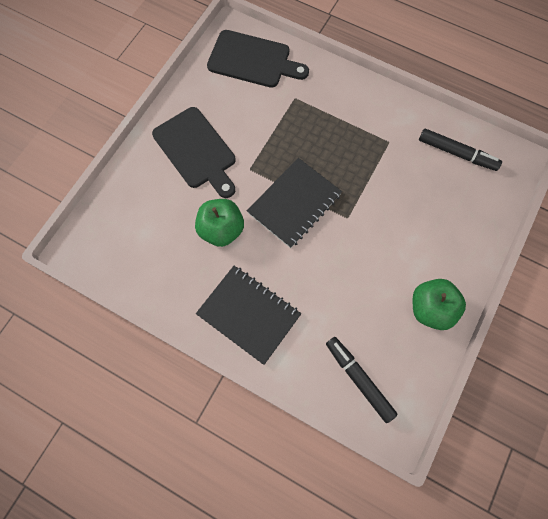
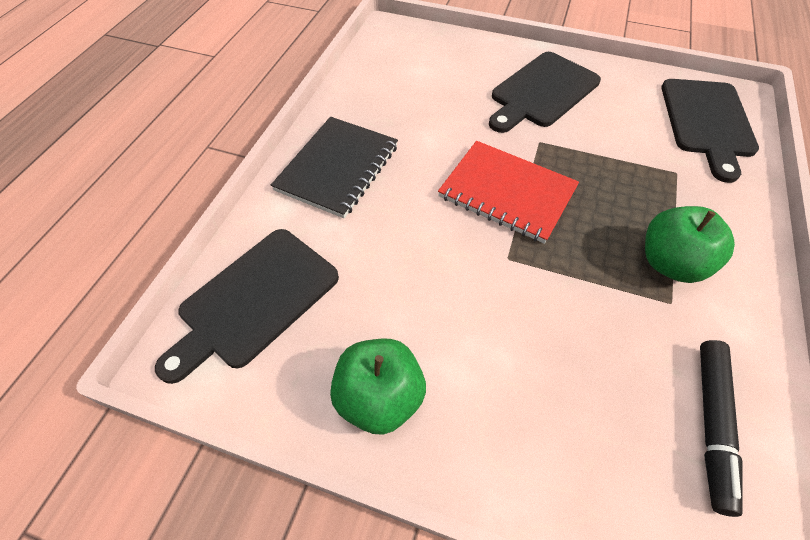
camera: 80 degrees right, 15 degrees down
green apple [195,199,244,247] -> green apple moved to [645,206,735,283]
black notebook [247,158,342,248] -> red notebook [438,141,579,244]
black marker [326,337,398,423] -> black cutting board [155,229,339,384]

